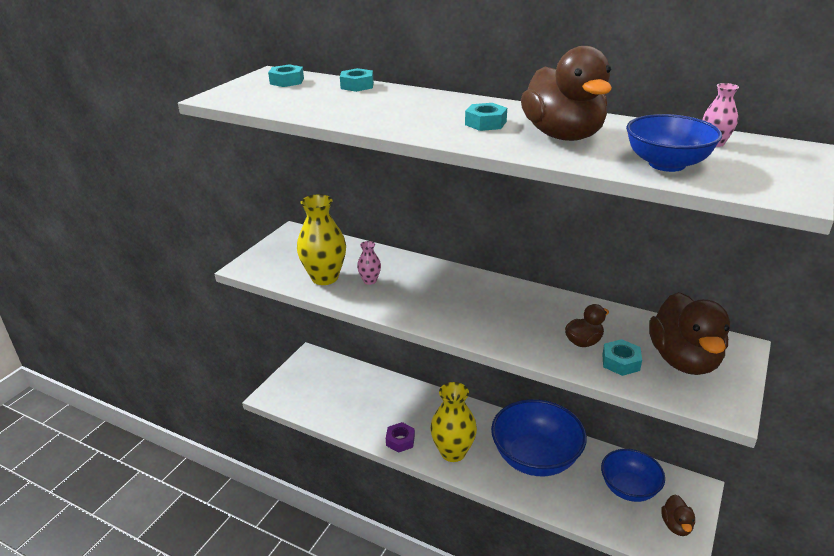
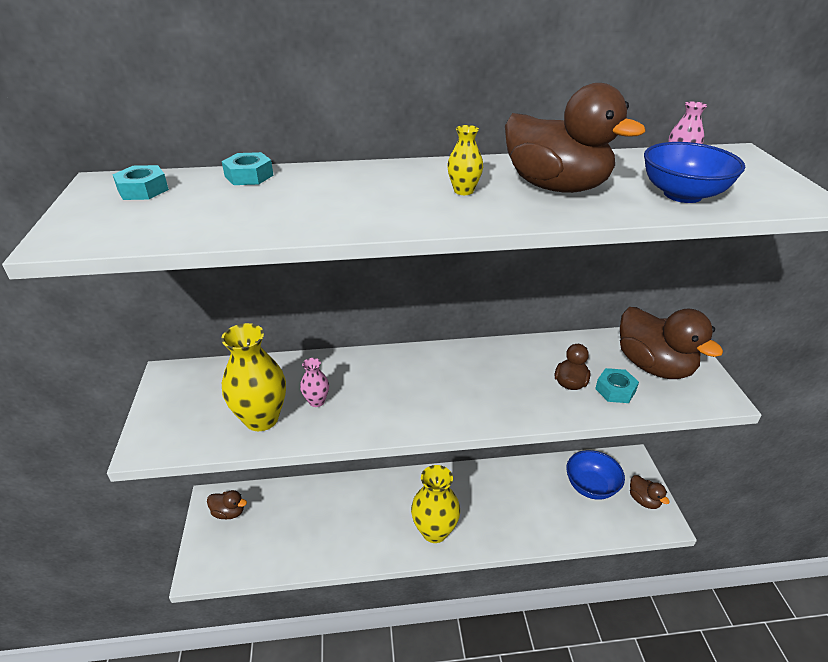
camera: 35 degrees left, 5 degrees up
purple nut [386,422,415,453] -> none
turquoise nut [465,103,507,131] -> yellow vase [447,125,483,195]
blue bowl [491,399,587,476] -> none
none -> brown duck [207,490,247,519]

